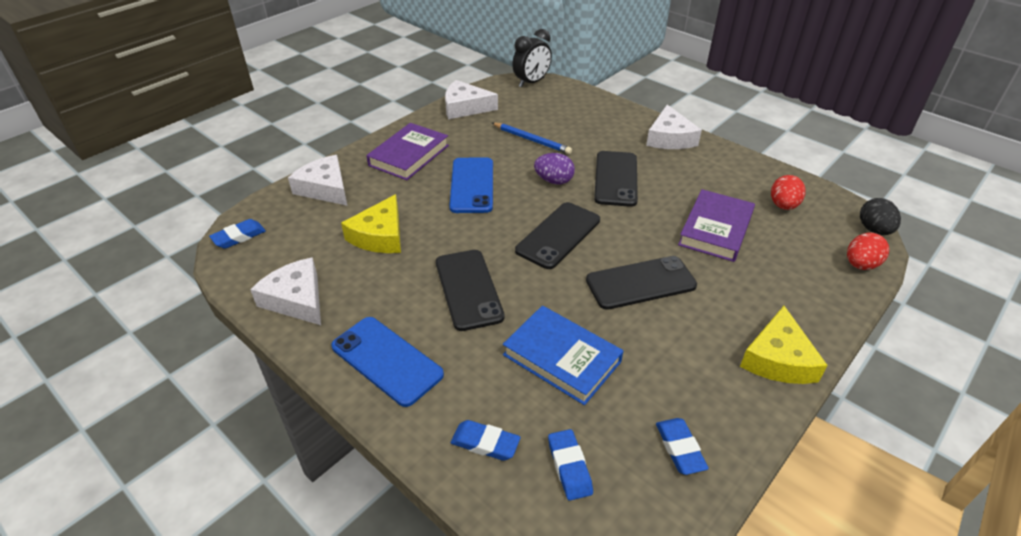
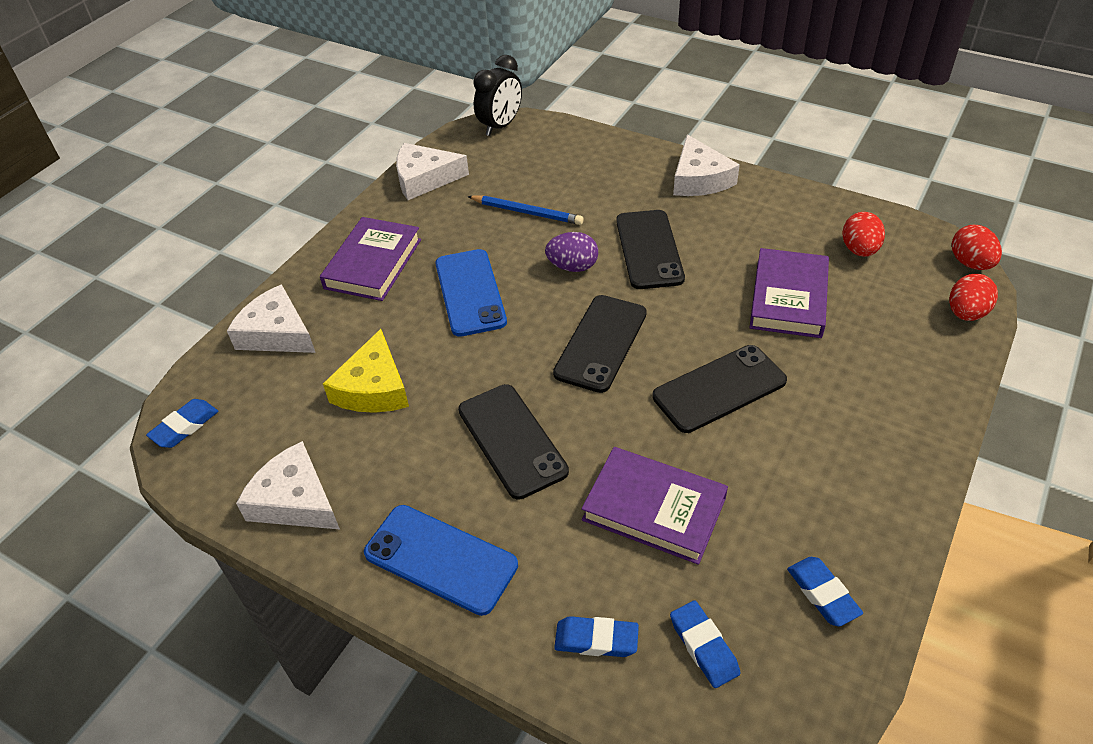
camera: 10 degrees left, 5 degrees up
blue book [503,306,623,405] -> purple book [582,447,728,565]
yellow cheese [740,306,828,384] -> none
black egg [860,198,901,235] -> red egg [952,225,1002,270]

